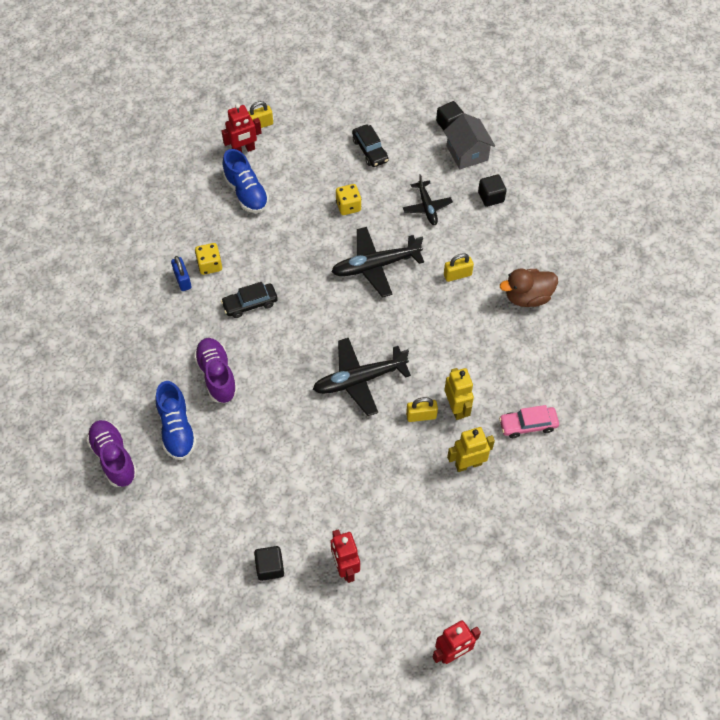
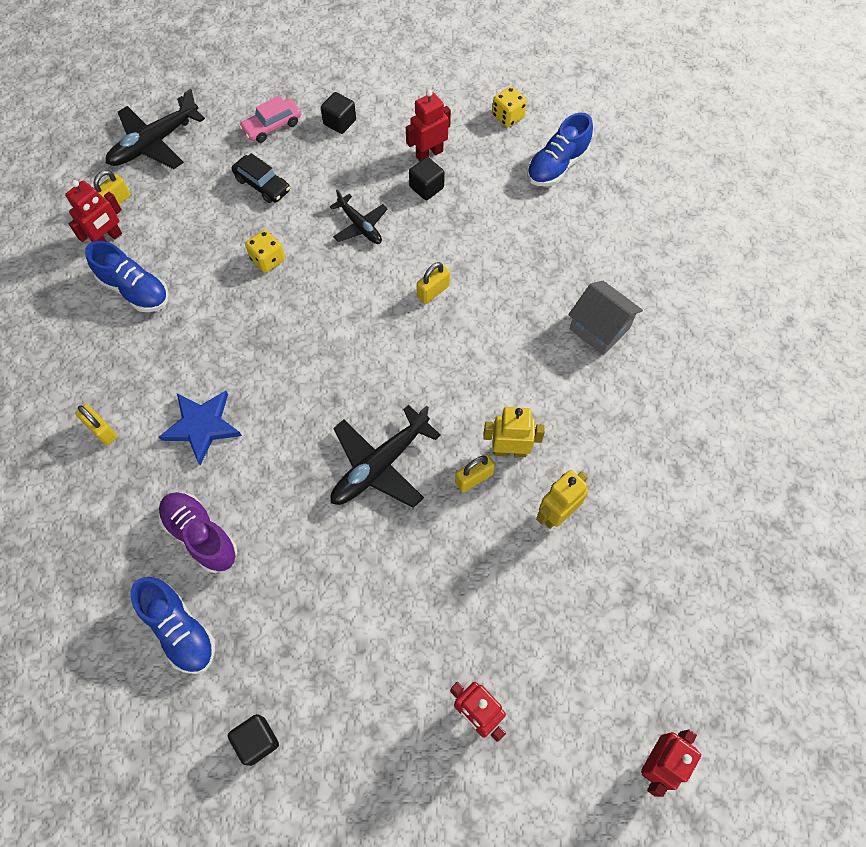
camera: 25 degrees left, 5 degrees up
purple shoe [86,420,137,487] -> none
blue padlock [171,256,192,291] -> yellow padlock [75,404,117,445]
yellow dice [195,243,222,275] -> yellow dice moved to [492,86,527,128]
black car [221,282,278,318] -> blue star [159,391,242,465]
black cube [254,546,284,581] -> black cube moved to [228,714,279,766]
black plane [331,227,424,297] -> black plane moved to [106,89,205,169]
grey house [444,113,495,169] -> grey house moved to [568,281,643,355]
yellow robot [444,368,474,420] -> yellow robot turned 45 degrees counterclockwise [483,407,545,457]
pink car [499,405,559,438] -> pink car moved to [239,95,301,143]
brown duck [500,269,558,307] -> none
none -> red robot [406,89,451,161]
none -> blue shoe [527,113,593,187]

